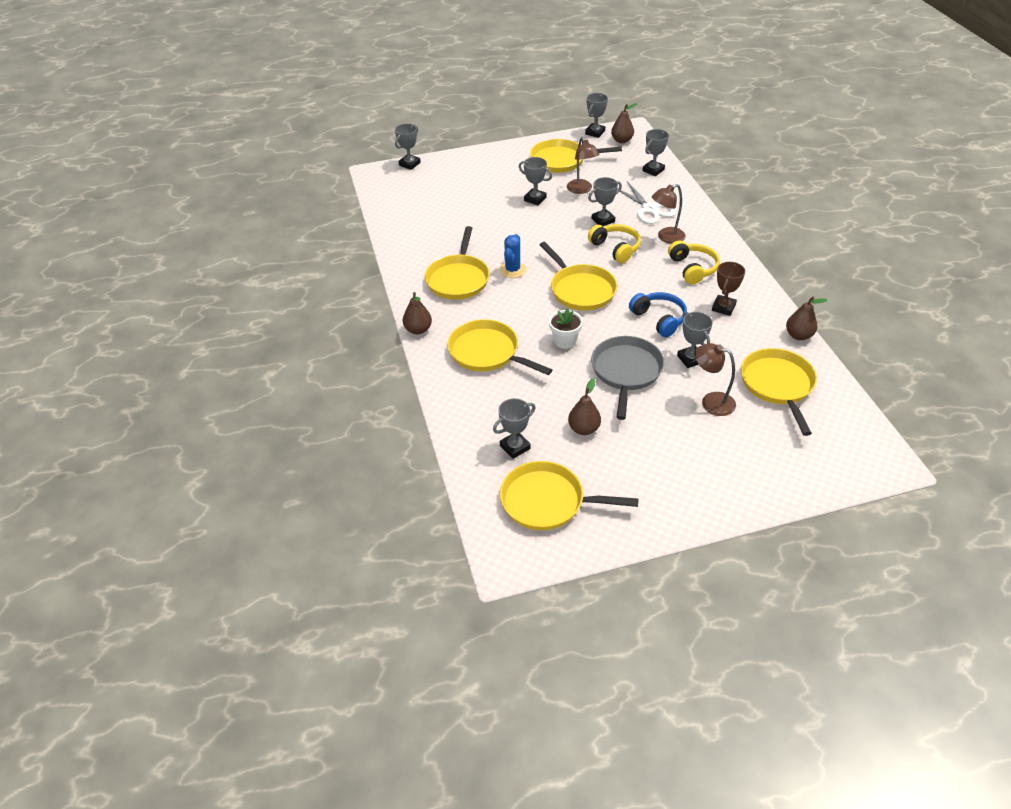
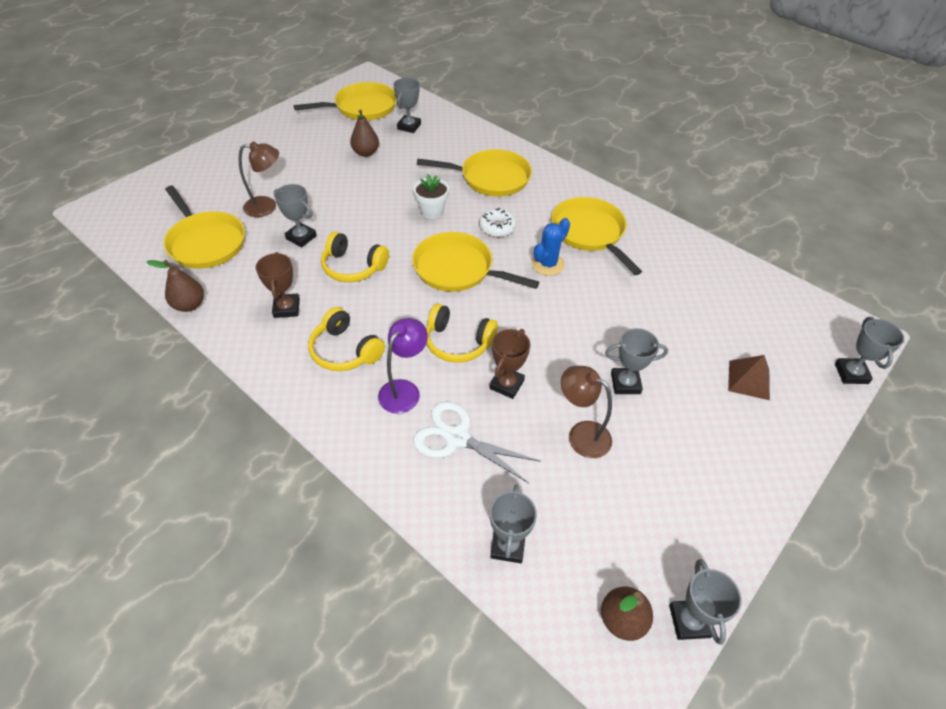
camera: 145 degrees right, 5 degrees up
brown pear [403,292,432,334] -> none
blue cactus [499,234,526,278] -> blue cactus turned 60 degrees clockwise [532,218,570,276]
yellow pan [530,139,622,173] -> none
grey trophy [588,177,622,226] -> brown trophy [490,329,531,399]
grey pan [591,336,664,420] -> none
blue headphones [629,292,687,337] -> yellow headphones [321,232,389,282]
brown lamp [652,184,686,244] -> purple lamp [378,318,428,414]
none -> white donut [479,208,516,237]
none -> brown pyramid [728,355,770,400]

